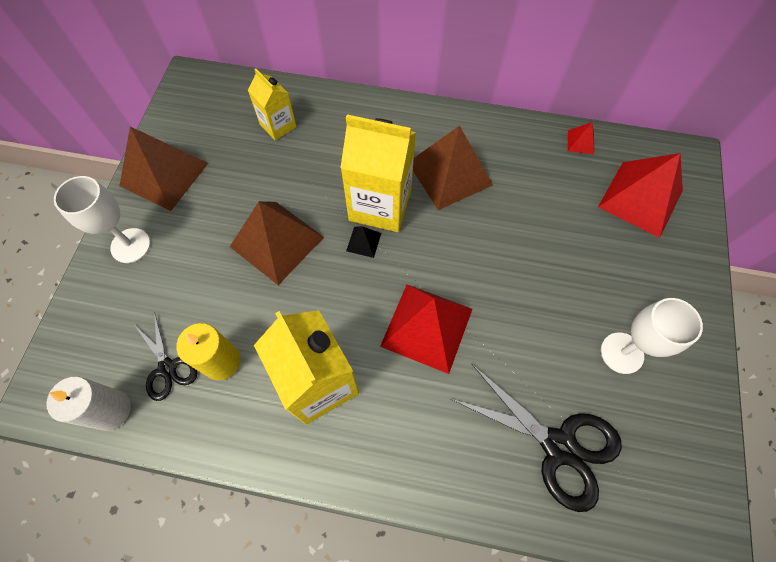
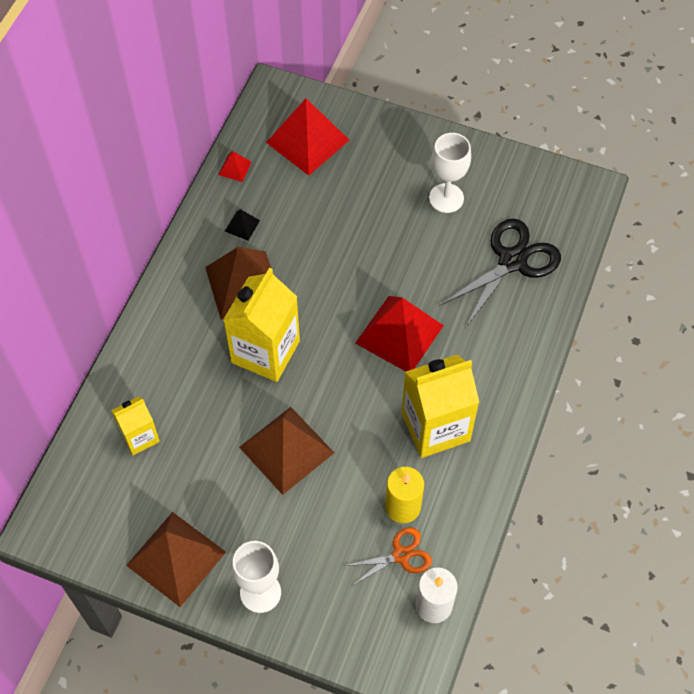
camera: 80 degrees left, 5 degrees down
black scissors [133,312,198,401] -> orange scissors [343,527,432,586]
black pyramid [346,226,381,258] -> black pyramid moved to [225,209,260,240]

